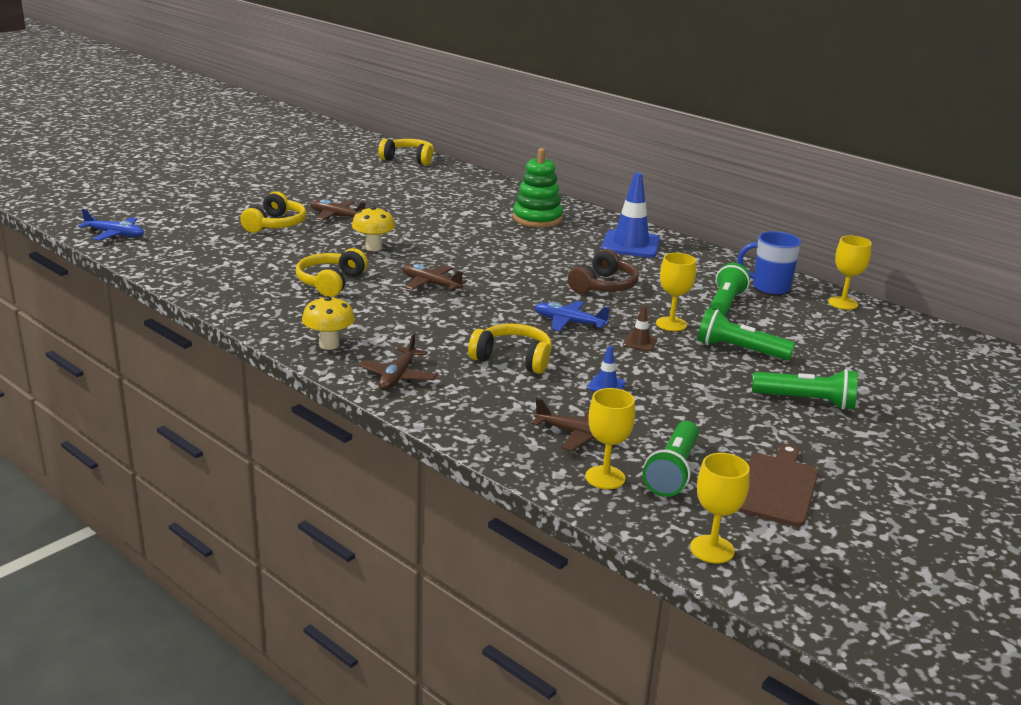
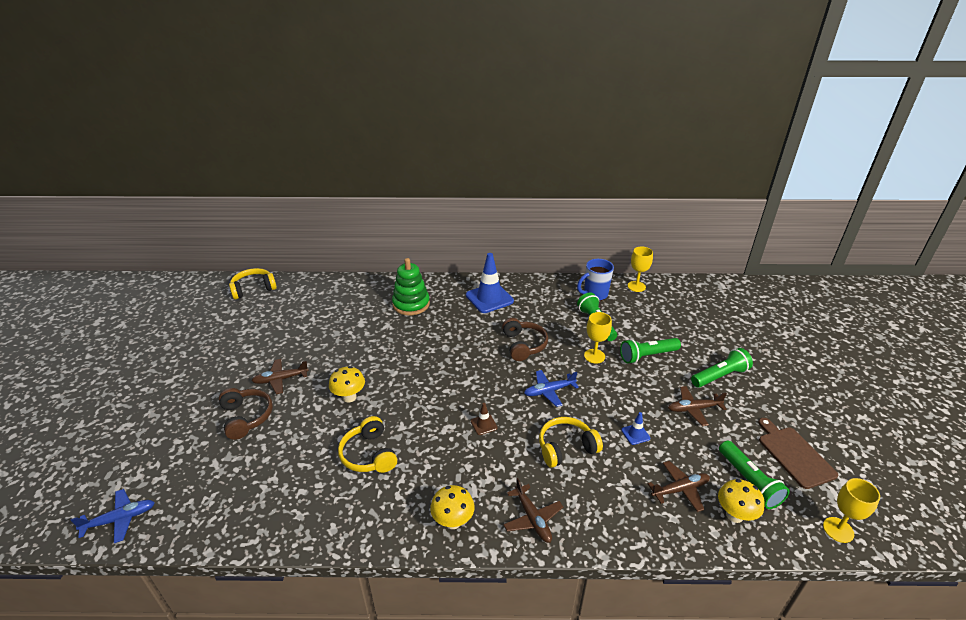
camera: 40 degrees left, 10 degrees up
yellow headphones [240,192,306,233] -> brown headphones [219,388,273,440]
brown plane [403,264,468,292] -> brown plane moved to [668,386,727,426]
yellow goblet [585,388,635,489] -> yellow mushroom [718,479,765,523]
brown traffic cone [623,305,657,351] -> brown traffic cone moved to [471,403,498,435]

